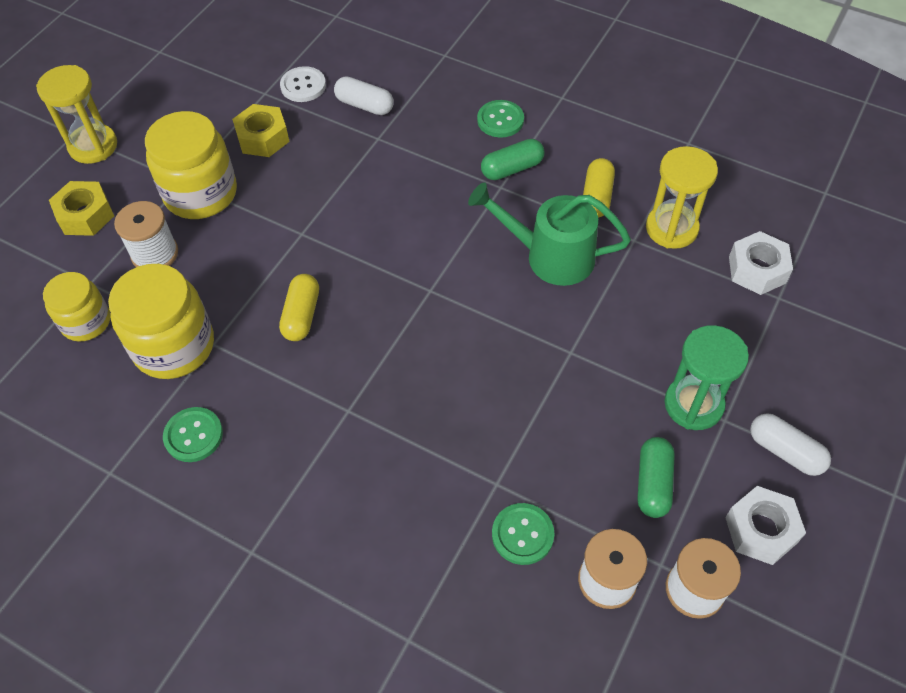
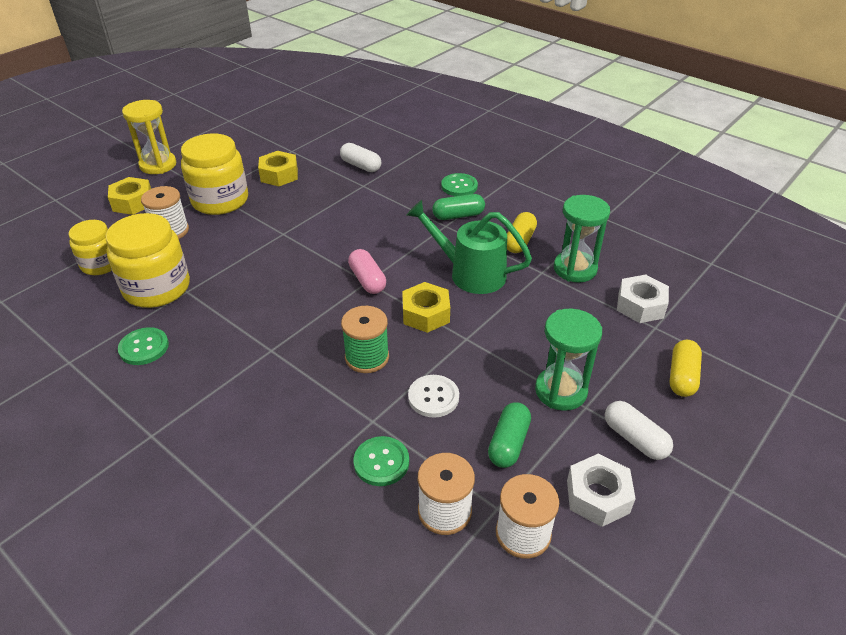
camera: 10 degrees right, 15 degrees down
yellow capsule [279,274,319,341] -> yellow capsule moved to [670,340,702,397]
white button [280,66,326,102] -> white button moved to [408,375,459,418]
yellow hourglass [646,146,718,249] -> green hourglass [554,195,610,282]
none -> green spool [341,306,389,373]
none -> pink capsule [348,249,386,294]
none -> yellow nut [402,282,450,333]

